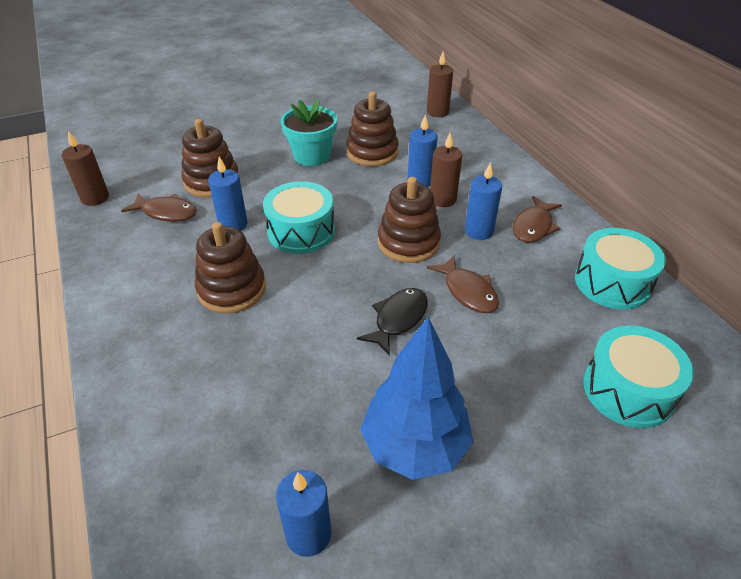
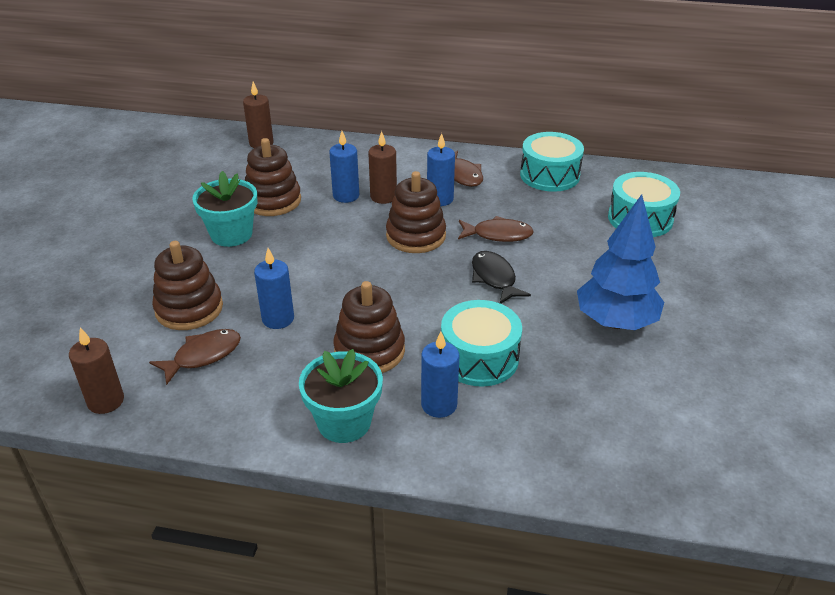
camera: 55 degrees left, 5 degrees down
turquoise drum [263,181,335,254] -> turquoise drum moved to [441,300,522,387]
blue candle [276,470,331,557] -> blue candle moved to [421,332,459,418]
none -> turquoise flower pot [299,349,383,443]

